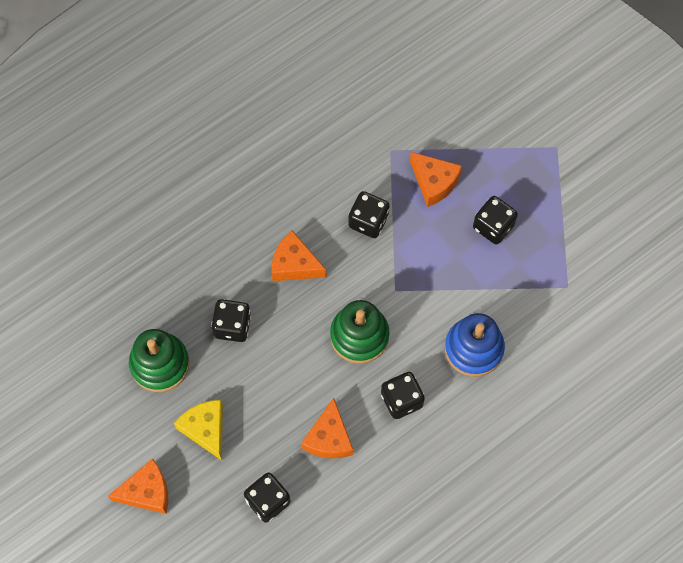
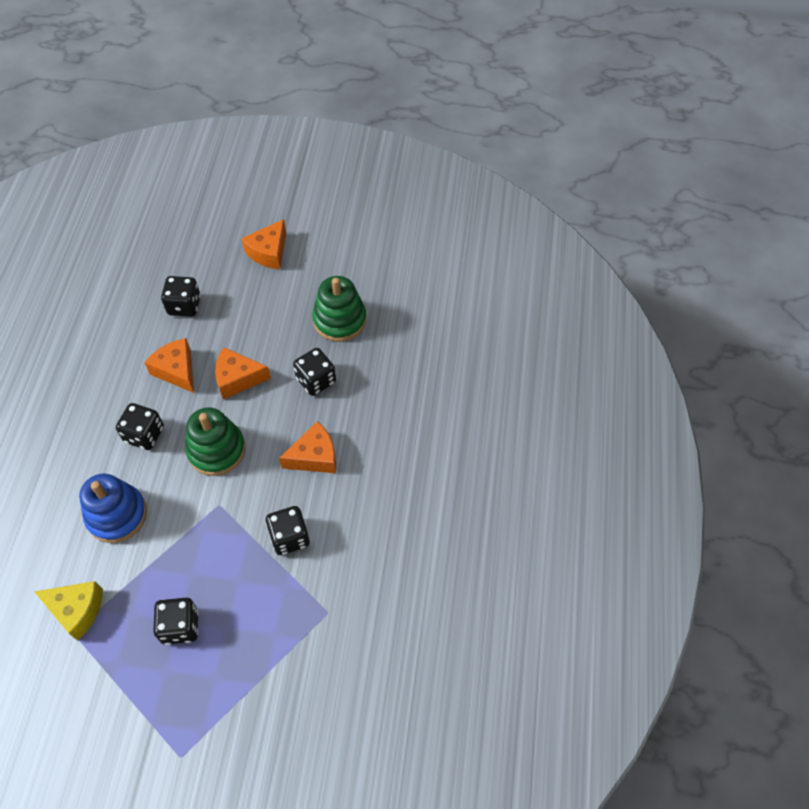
camera: 135 degrees right, 10 degrees down
yellow cheese [174,400,223,460] -> yellow cheese moved to [35,581,103,641]
orange cheese [410,152,462,207] -> orange cheese moved to [215,347,271,400]

